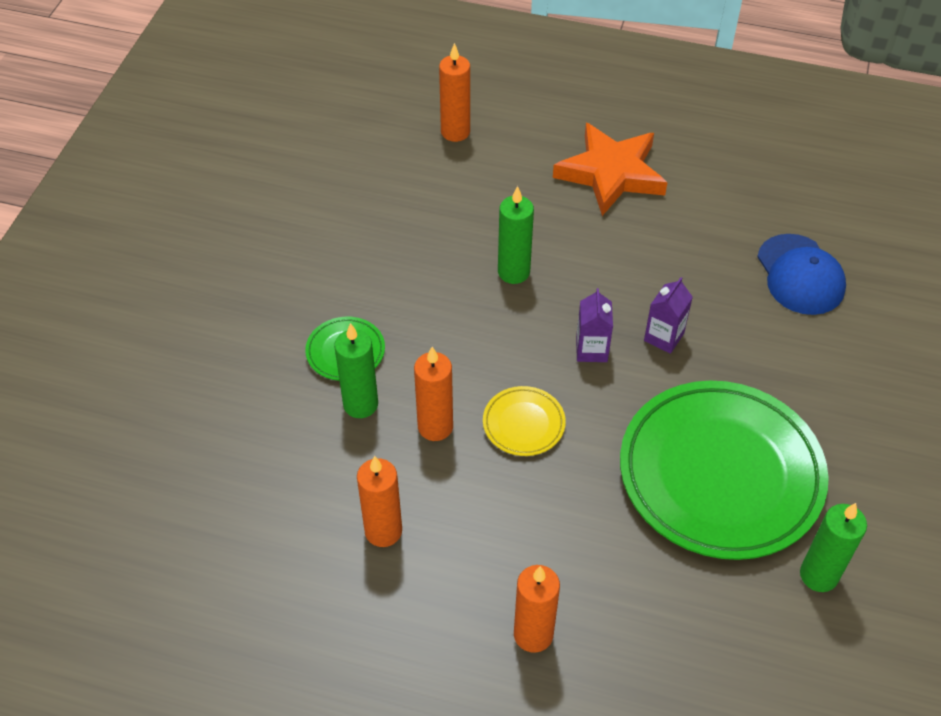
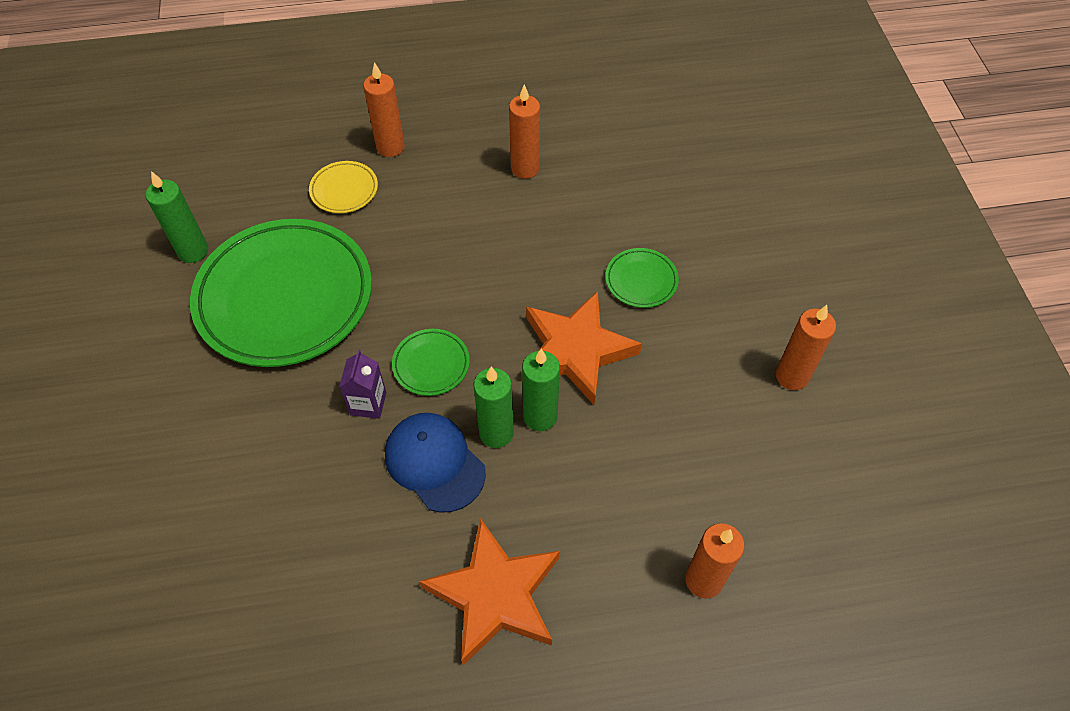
camera: 155 degrees right, 5 degrees up
green candle [334,323,378,418] -> green candle moved to [473,367,514,448]
orange candle [414,347,453,441] -> orange candle moved to [776,305,836,390]
yellow plate [483,386,566,456] -> yellow plate moved to [309,161,378,213]
purple carton [576,288,613,362] -> green plate [392,329,470,396]
blue cap [757,234,846,315] -> blue cap moved to [385,413,486,513]
none -> orange star [526,291,642,405]

